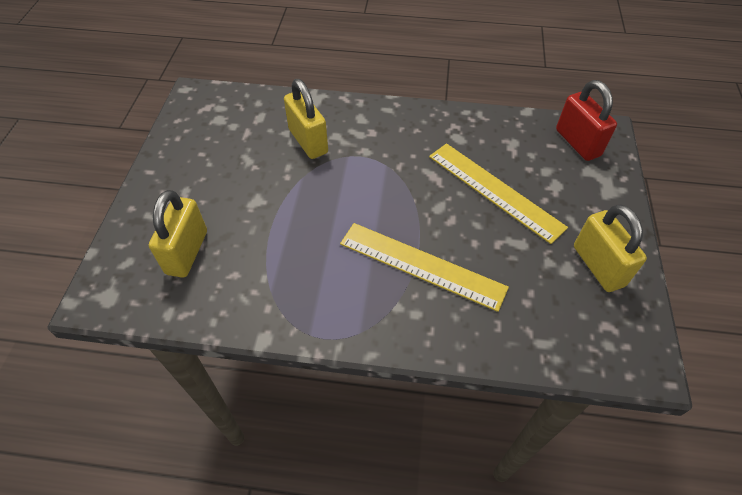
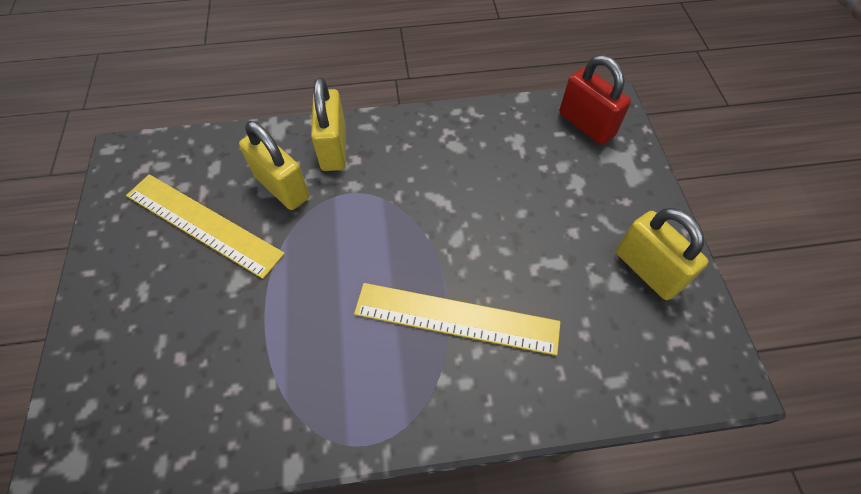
camera: 15 degrees left, 5 degrees up
yellow padlock [149,190,207,278] -> yellow padlock moved to [311,77,346,171]
yellow ruler [429,143,568,244] -> yellow ruler moved to [126,174,285,279]

